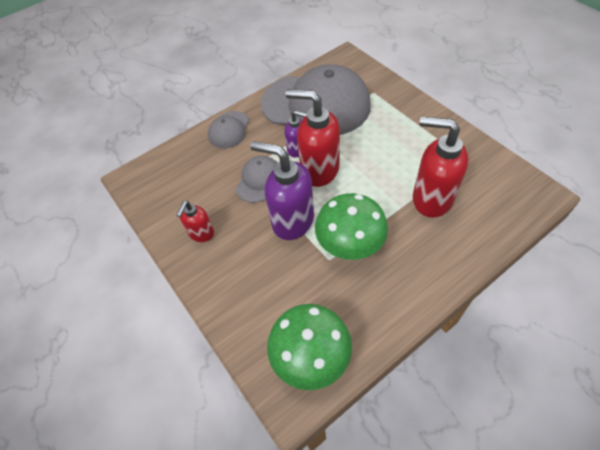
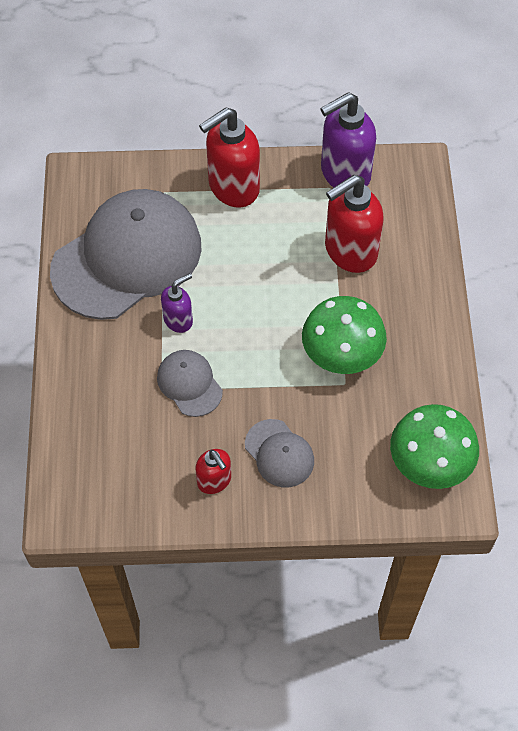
camera: 60 degrees left, 5 degrees up
grey cap [208,111,249,149] -> grey cap moved to [245,419,314,487]
purple soap dispenser [250,141,314,240] -> purple soap dispenser moved to [320,92,376,188]
red soap dispenser [286,89,340,187] -> red soap dispenser moved to [199,107,260,208]

